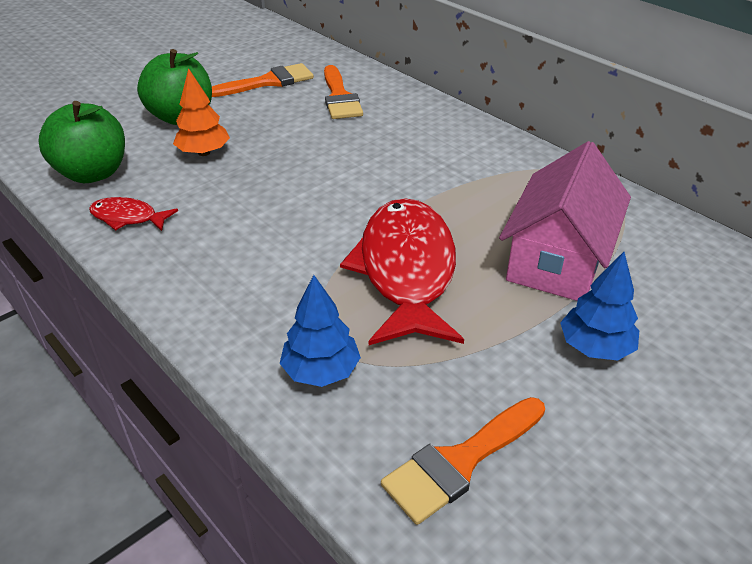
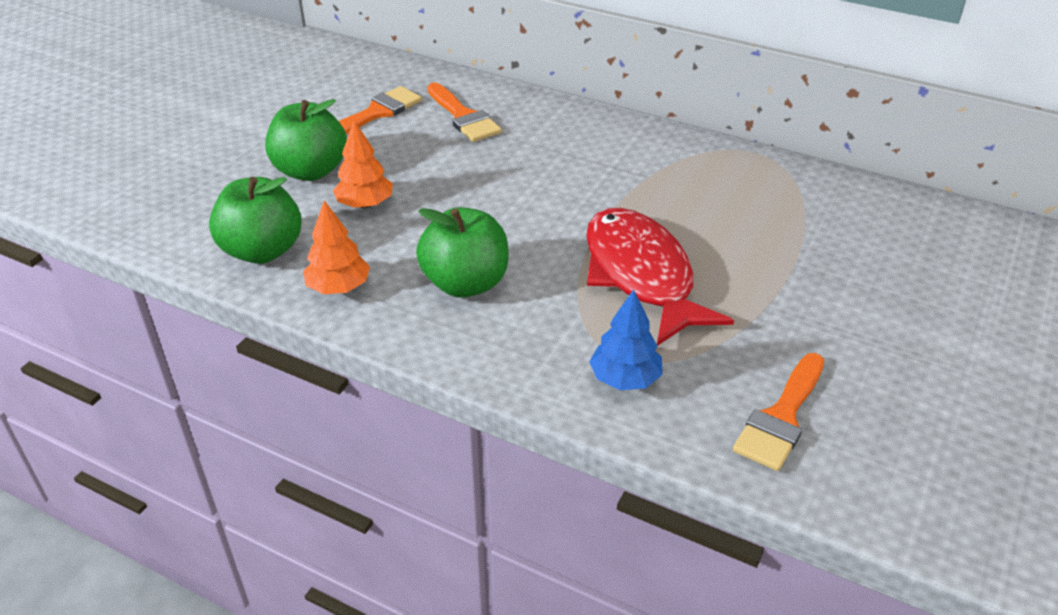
camera: 20 degrees left, 0 degrees up
red fish [89,197,178,231] -> orange tree [303,200,370,294]
pink house [499,141,631,301] -> none
blue tree [560,252,639,360] -> none
none -> green apple [416,207,509,298]

